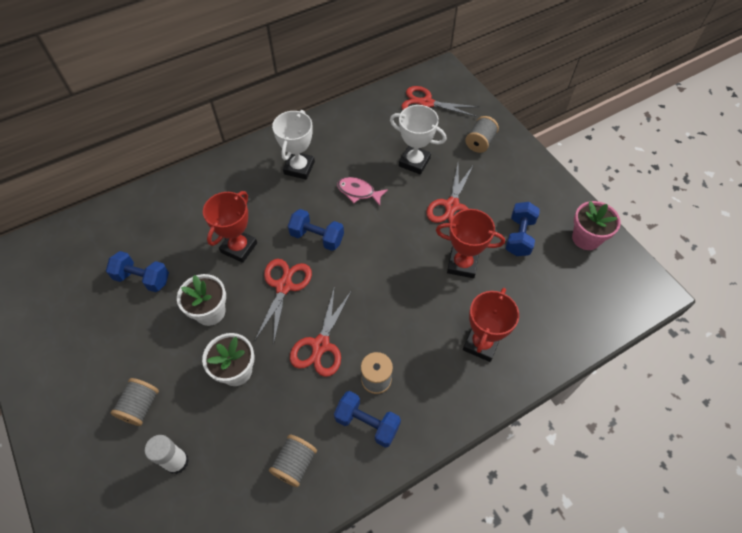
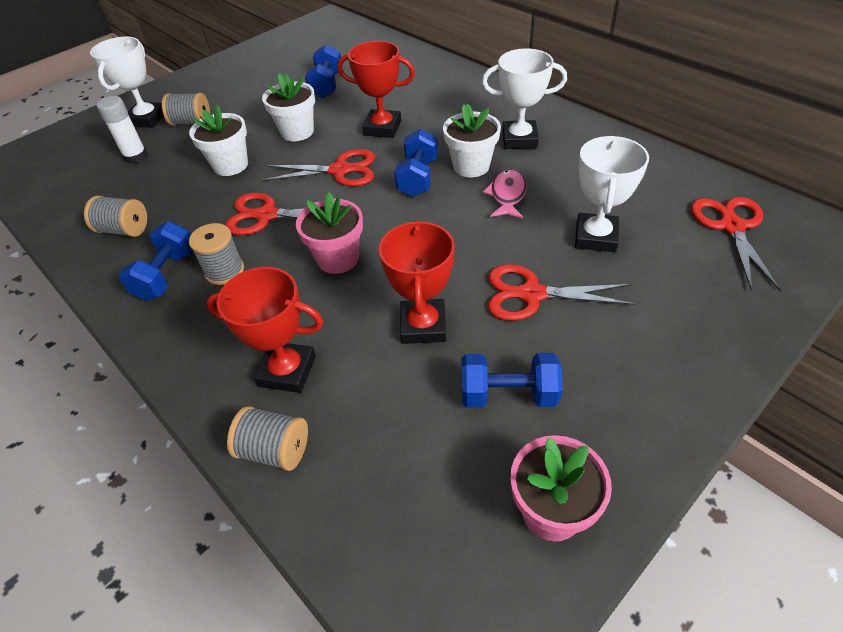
camera: 80 degrees right, 10 degrees down
grey spool [465,116,499,153] -> grey spool moved to [227,406,308,471]
none -> white trophy [90,37,164,128]
none -> pink flower pot [296,192,363,274]
none -> white flower pot [443,104,501,177]

